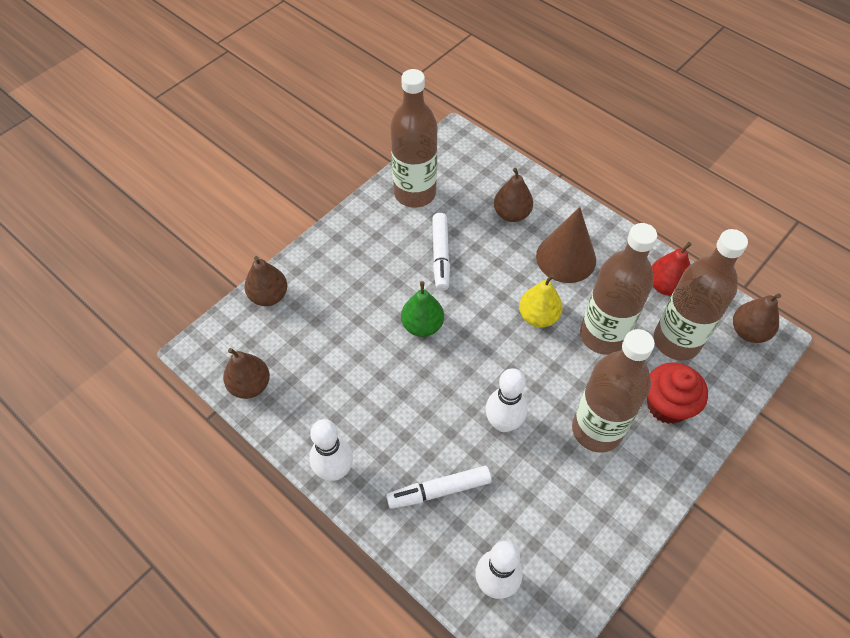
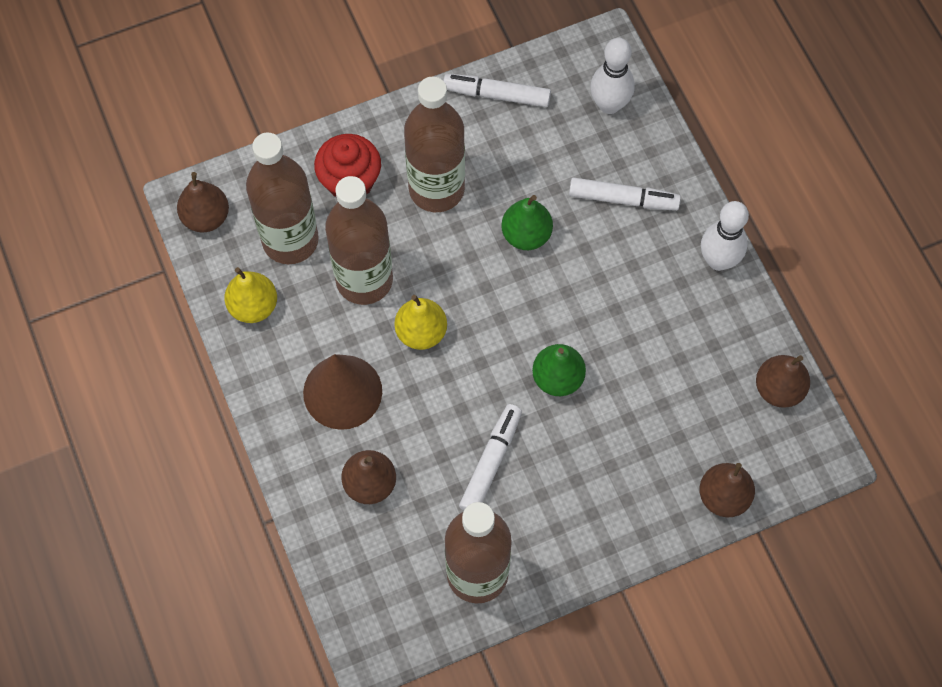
camera: 155 degrees left, 10 degrees up
white bowling pin [486,368,527,432] -> green pear [501,195,553,250]
red pear [652,242,692,296] -> yellow pear [224,267,277,323]
none -> white marker [443,74,551,107]

